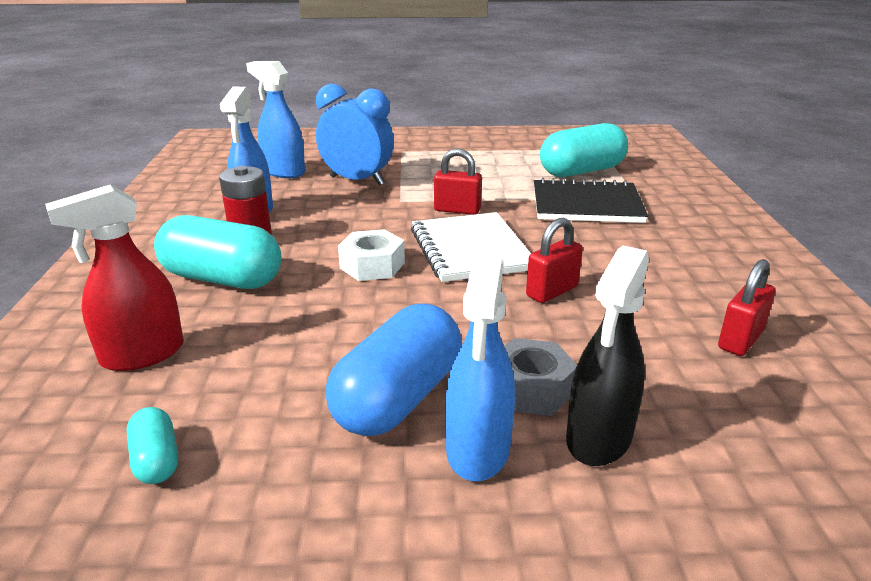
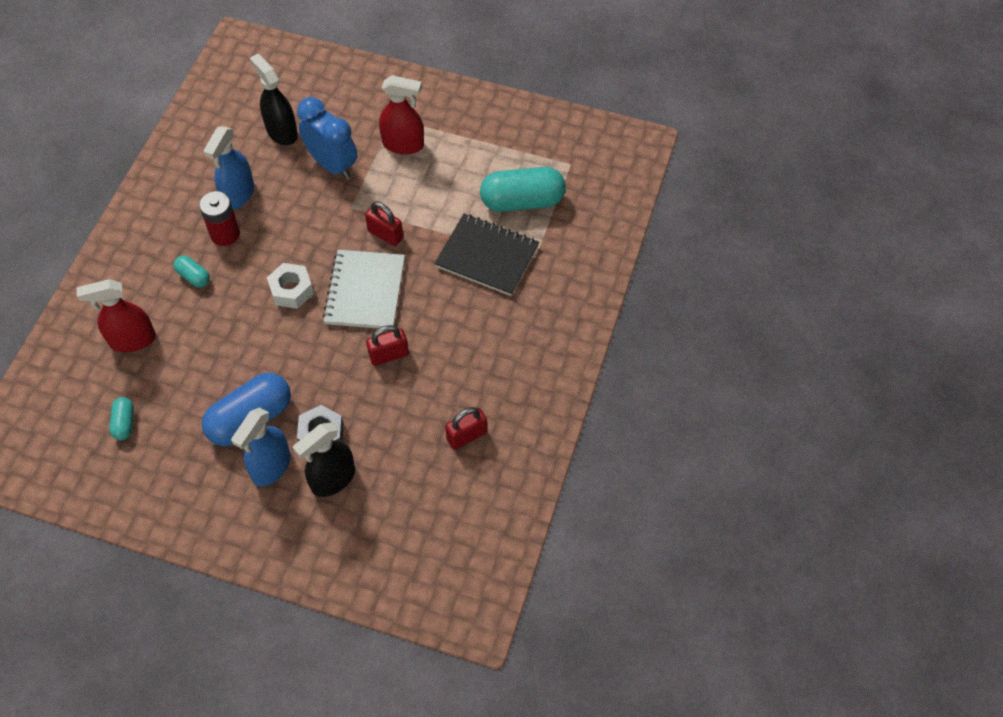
camera: 20 degrees right, 30 degrees up
turquoise capsule [154,215,281,289] -> turquoise capsule [174,255,210,288], size x0.48
blue spray bottle [246,61,305,178] -> black spray bottle [250,54,298,145]
none -> red spray bottle [379,75,424,154]

